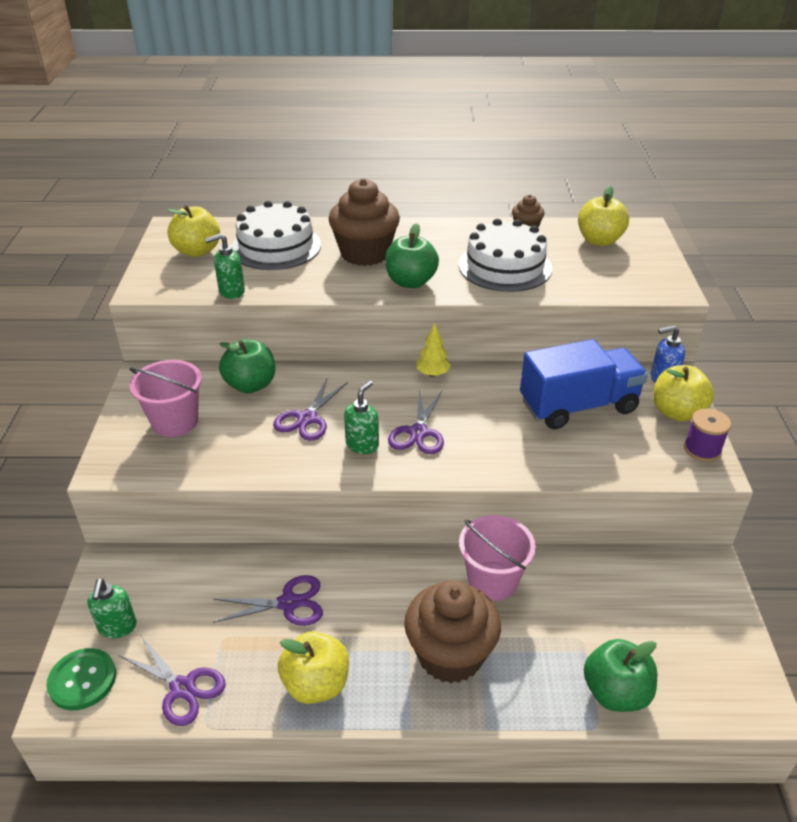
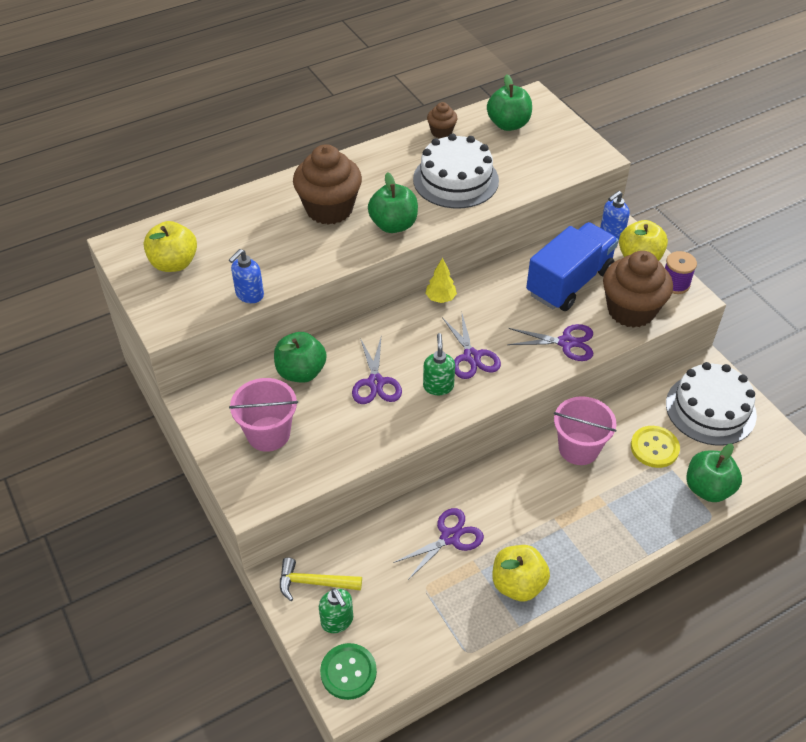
camera: 30 degrees left, 10 degrees up
purple scissors [118,635,226,726] -> purple scissors moved to [507,324,593,361]
green soap dispenser [205,233,245,299] -> blue soap dispenser [229,249,264,303]
white cake [231,201,321,270] -> white cake moved to [666,362,757,446]
brown cupcake [404,580,501,683] -> brown cupcake moved to [603,251,673,328]
yellow apple [578,186,629,246] -> green apple [487,74,532,131]
none -> yellow hammer [280,558,362,601]
none -> yellow button [631,426,680,468]

